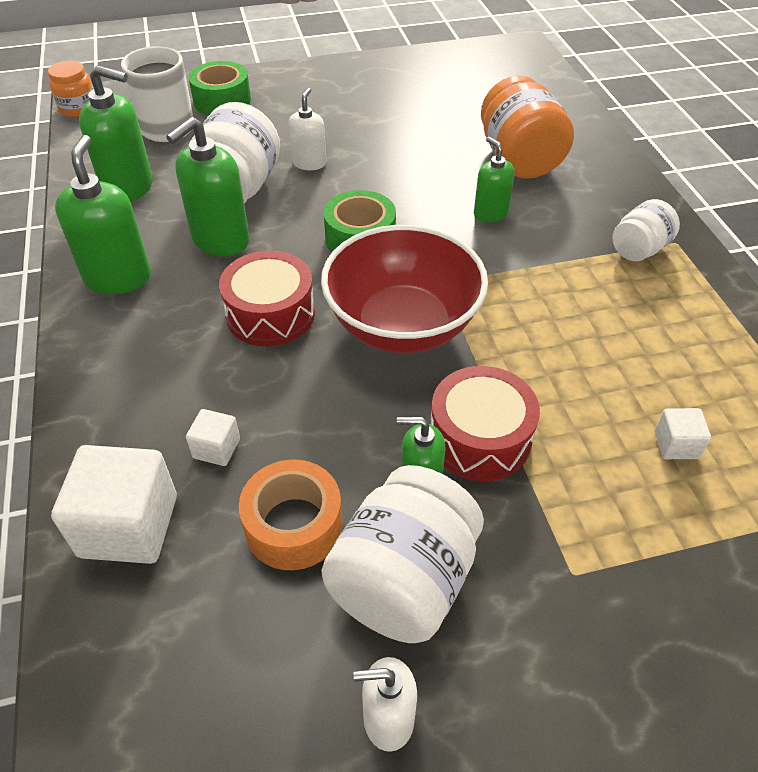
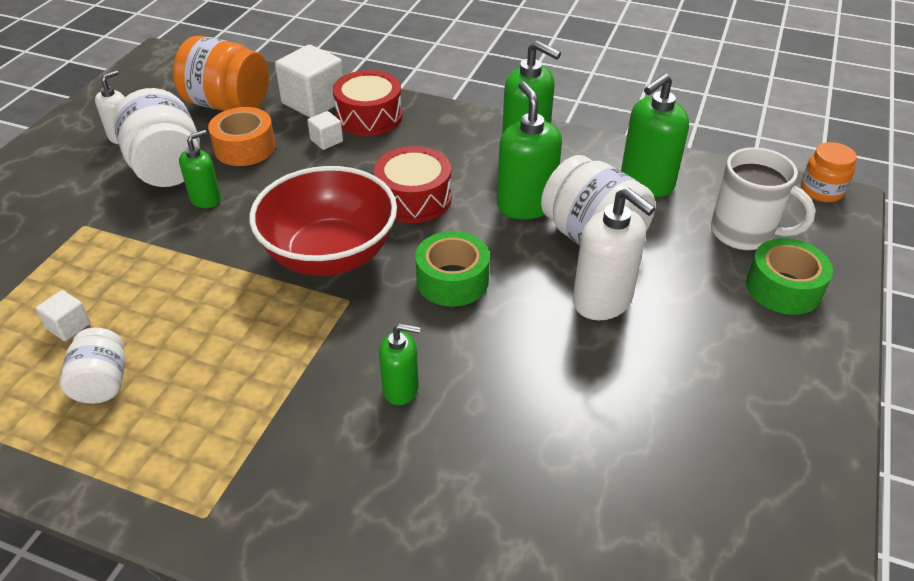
camera: 125 degrees right, 5 degrees down
white soap dispenser [288,88,326,170] -> white soap dispenser [573,187,655,320], size x1.67
red drum [431,366,540,481] -> red drum moved to [333,70,402,136]
orange jar [481,75,574,179] -> orange jar moved to [173,36,269,111]
white jar [612,199,680,261] -> white jar moved to [60,328,125,404]

